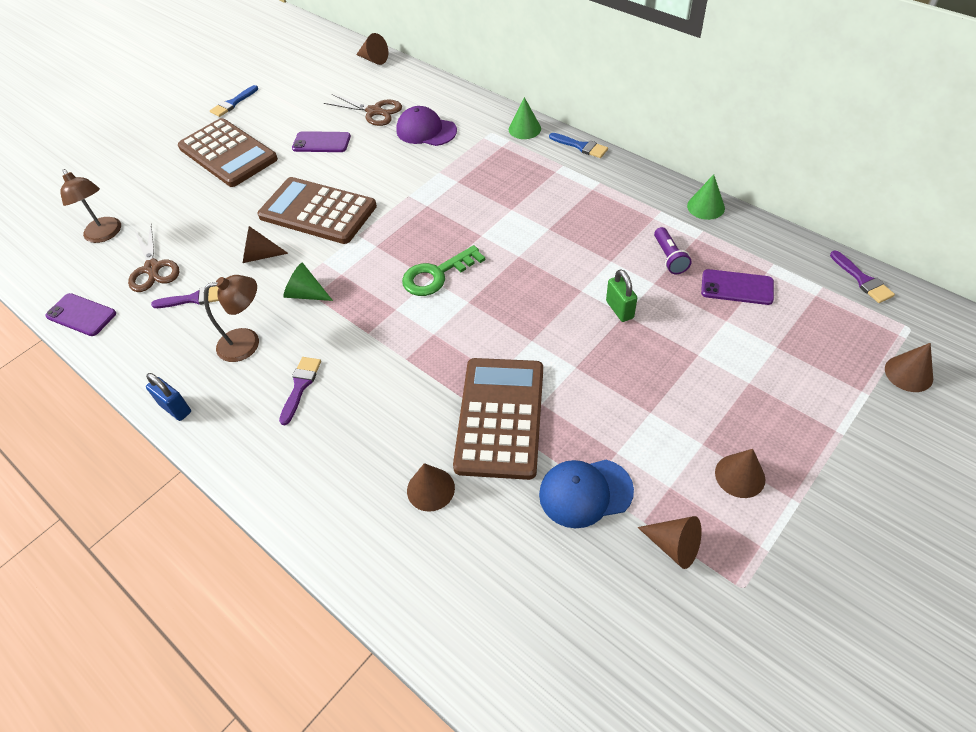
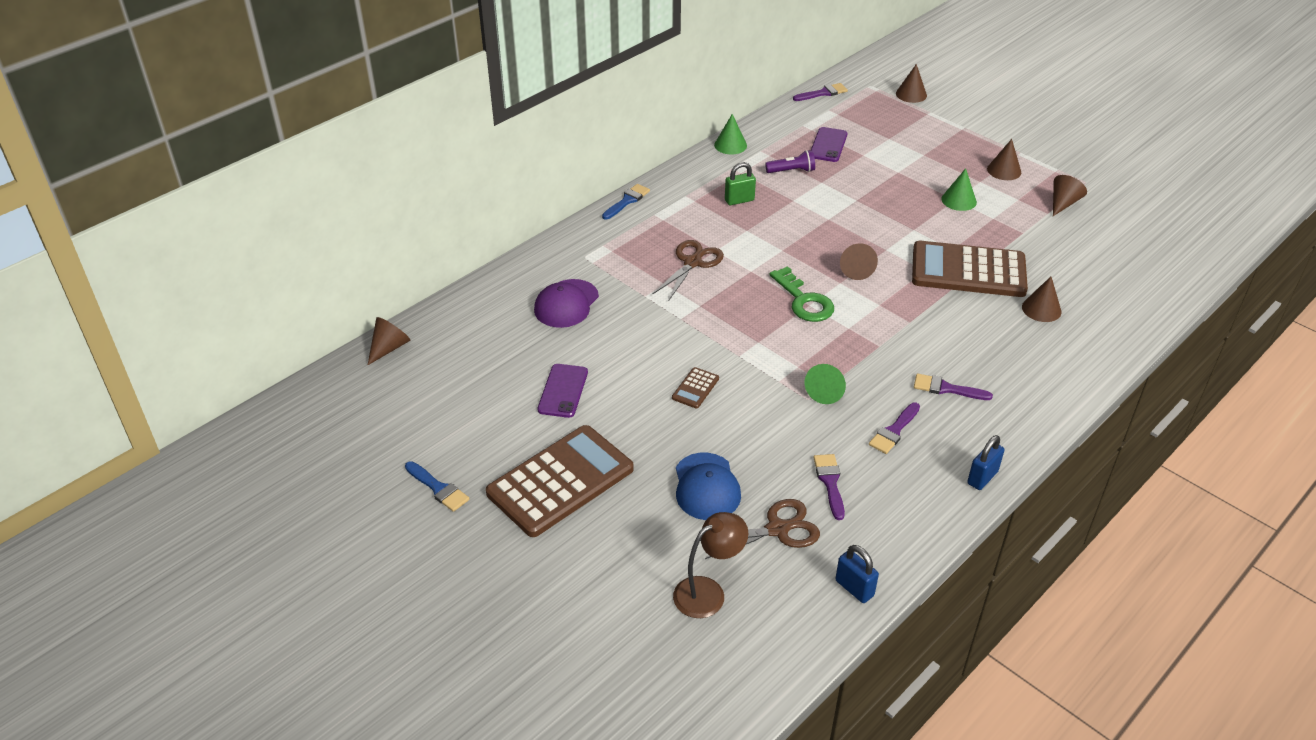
camera: 90 degrees left, 10 degrees down
purple phone [45,293,116,336] -> blue padlock [835,545,879,603]
brown lamp [204,275,259,362] -> purple brush [869,403,920,454]
brown cone [243,226,288,263] -> brown cone moved to [840,243,878,280]
brown calculator [257,177,377,244] -> brown calculator [672,367,719,409], size x0.41
brown scissors [324,94,402,126] -> brown scissors moved to [652,240,724,301]
green cone [509,97,541,139] -> green cone moved to [941,168,977,211]
blue cap [539,460,634,528] -> blue cap moved to [676,453,741,520]
green padlock [606,269,637,322] -> green padlock moved to [725,162,756,205]

